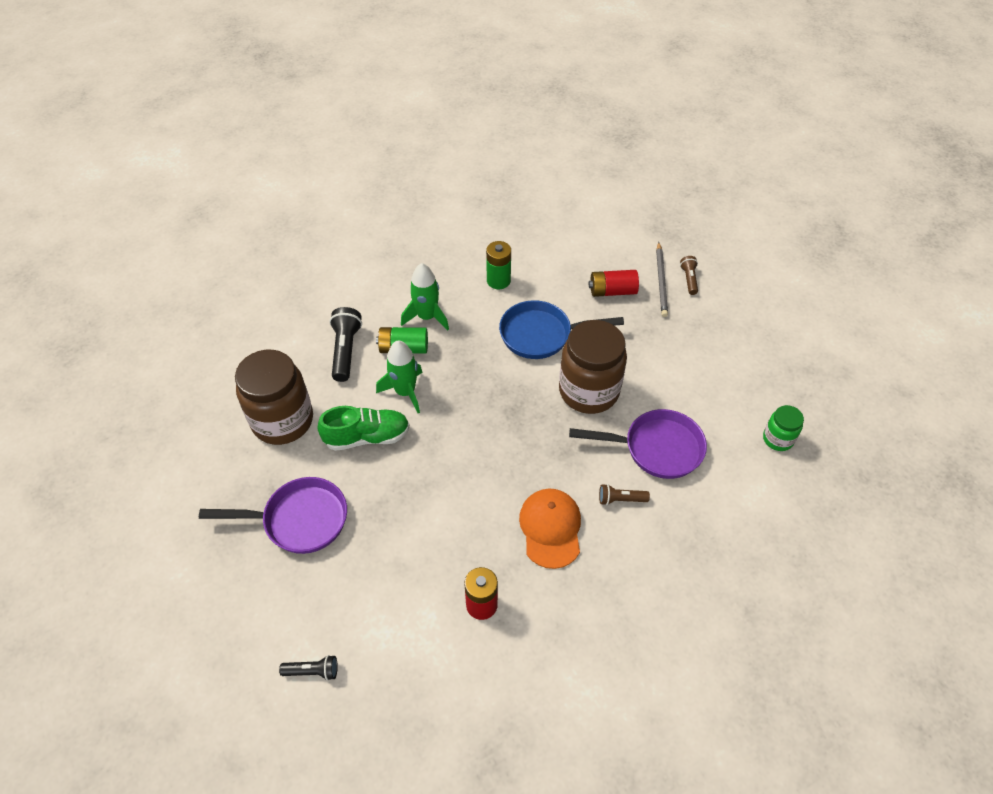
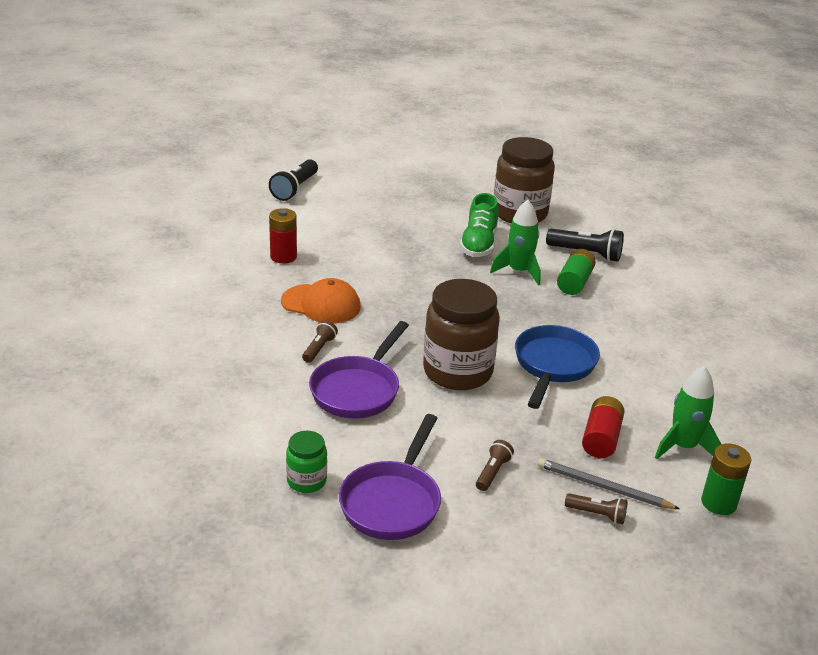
camera: 110 degrees right, 20 degrees down
purple pan [199,477,347,554] -> purple pan moved to [339,414,441,540]
black flashlight [279,655,338,681] -> black flashlight [269,159,318,201], size x1.73
green rocket [401,263,449,331] -> green rocket moved to [655,366,721,459]
green battery [486,241,511,289] -> green battery moved to [701,443,751,515]
none -> brown flashlight [476,440,514,491]

